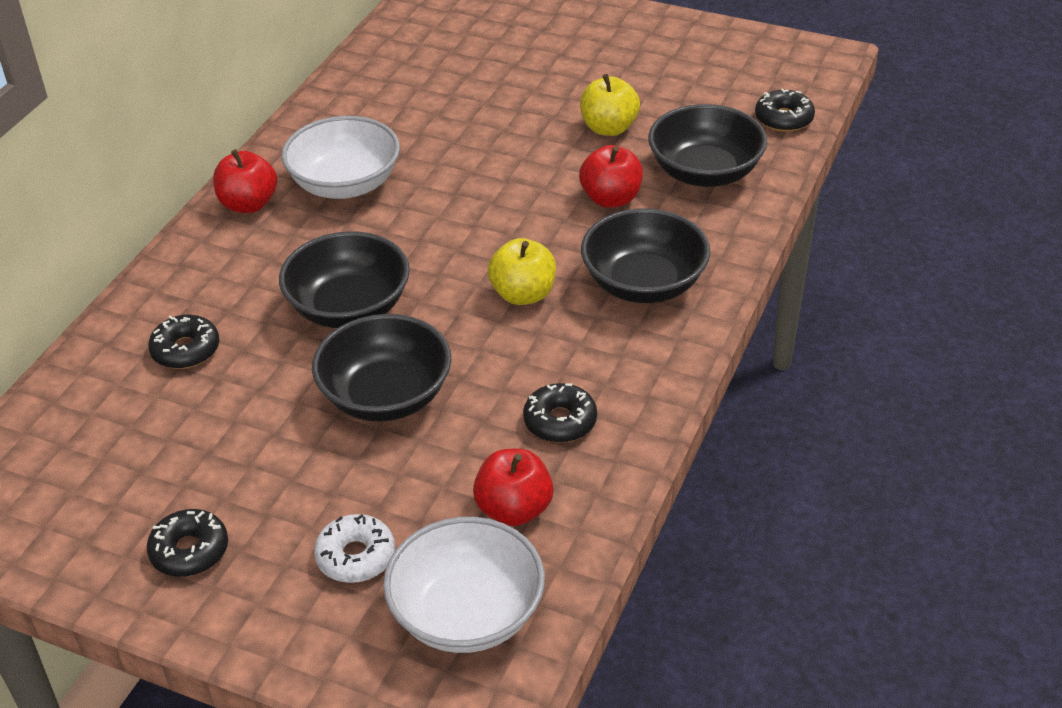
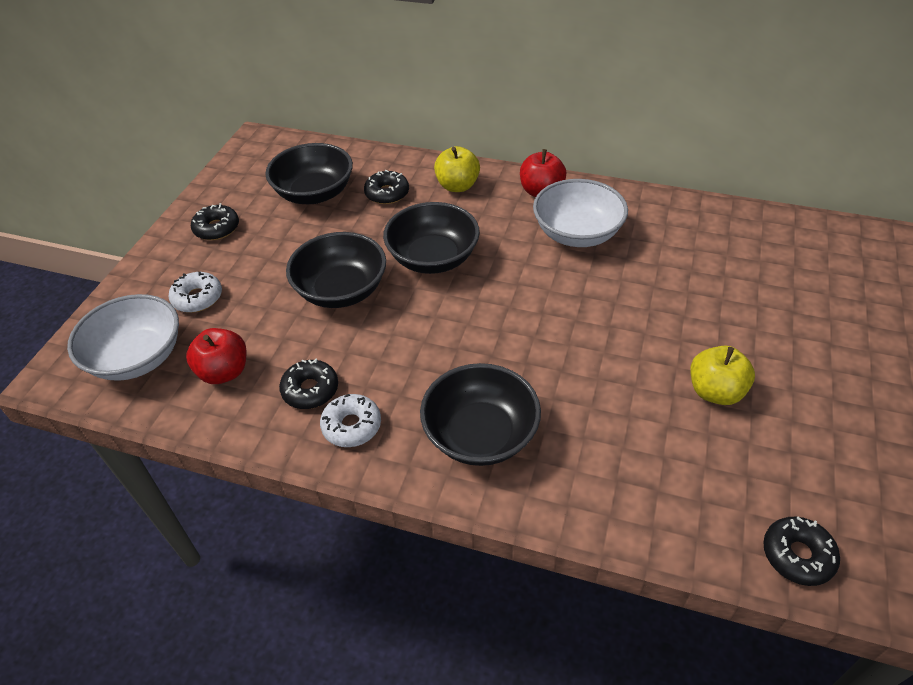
camera: 85 degrees right, 5 degrees up
yellow apple [488,238,556,305] -> yellow apple moved to [434,146,480,192]
red apple [579,145,643,208] -> none
black bowl [648,104,767,187] -> black bowl moved to [265,143,353,204]
none -> white donut [320,394,381,447]

